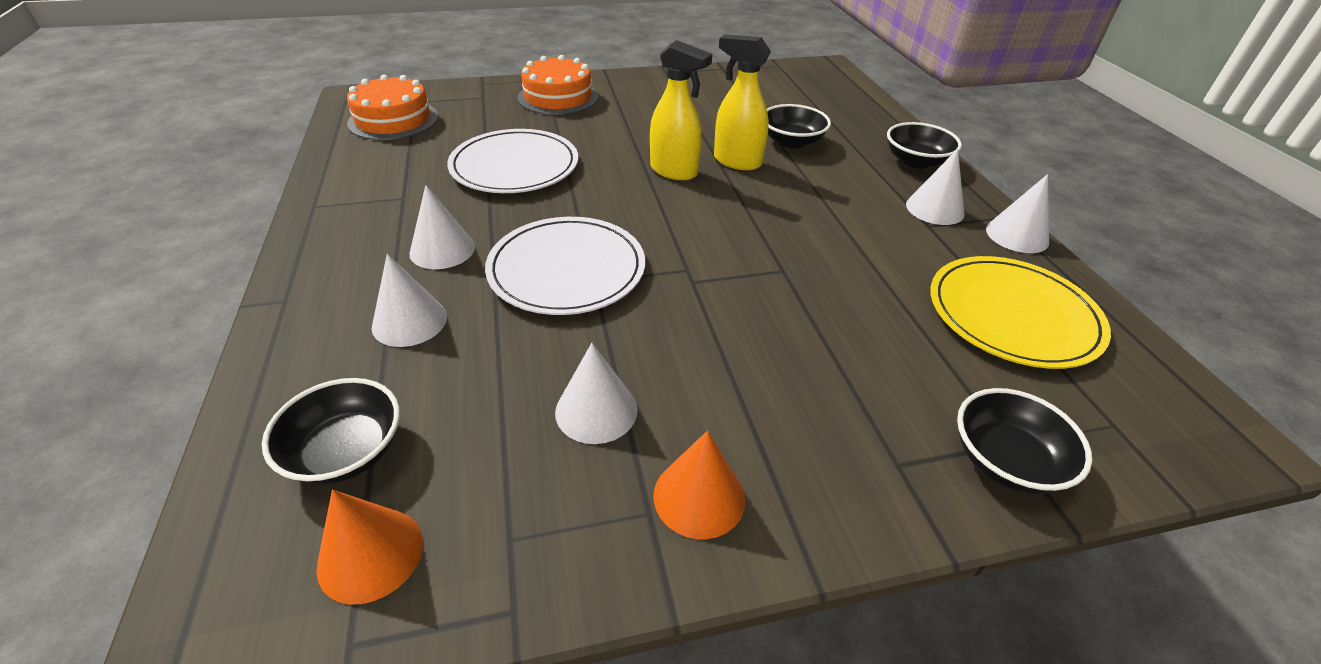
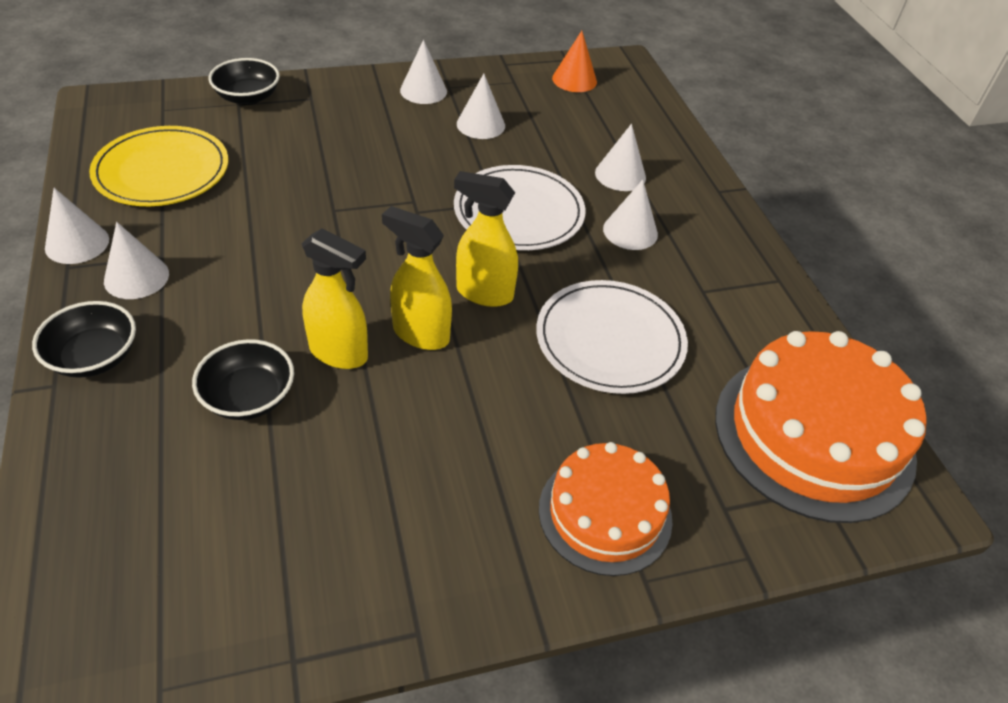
camera: 175 degrees right, 5 degrees up
black bowl [262,378,400,485] -> none
orange cake [347,75,438,140] -> orange cake [715,331,927,523], size x1.63
orange cone [654,431,745,539] -> white cone [400,40,447,104]
none -> yellow spray bottle [454,171,518,307]

